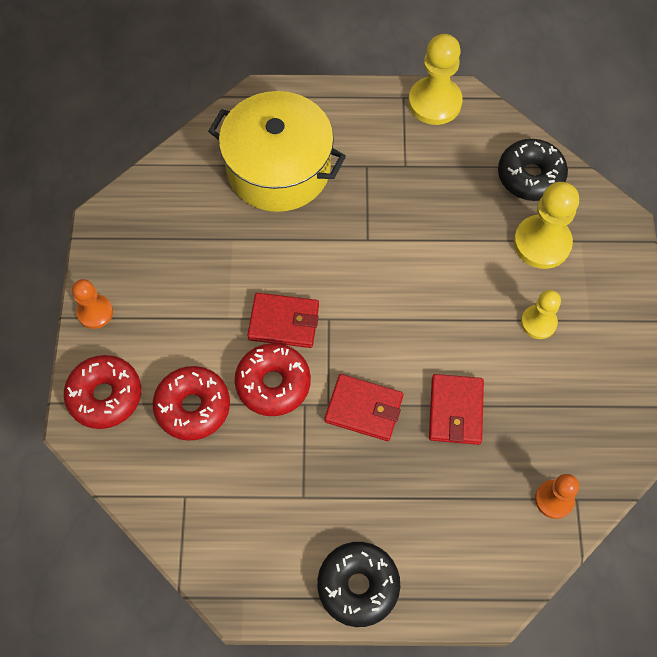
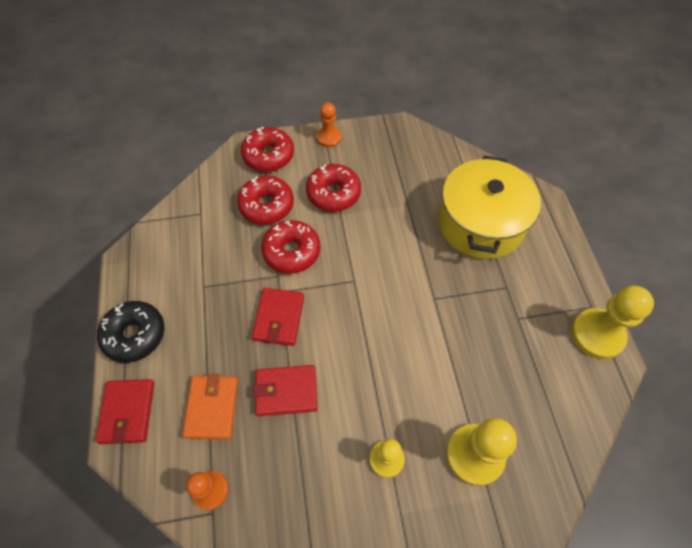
camera: 80 degrees right, 5 degrees down
red wallet [247,293,319,348] -> red wallet moved to [95,379,154,444]
black donut [498,139,568,201] -> none
none -> orange wallet [183,374,238,439]
none -> red donut [306,164,361,212]

